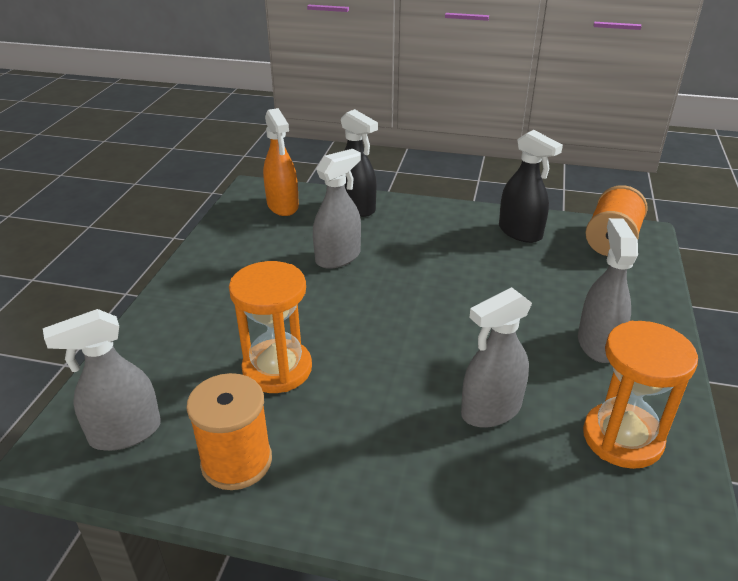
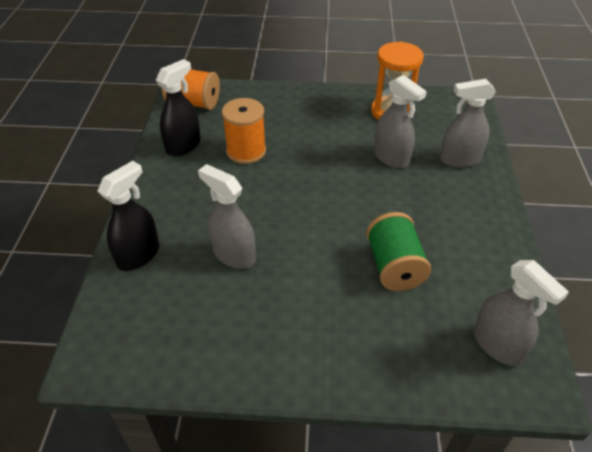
camera: 100 degrees left, 10 degrees up
orange spool [186,373,272,490] -> orange spool moved to [222,98,266,164]
orange hourglass [229,261,312,393] -> green spool [366,212,431,291]
orange spray bottle [263,108,299,216] -> none
grey spray bottle [578,218,638,363] -> grey spray bottle moved to [440,79,496,168]

